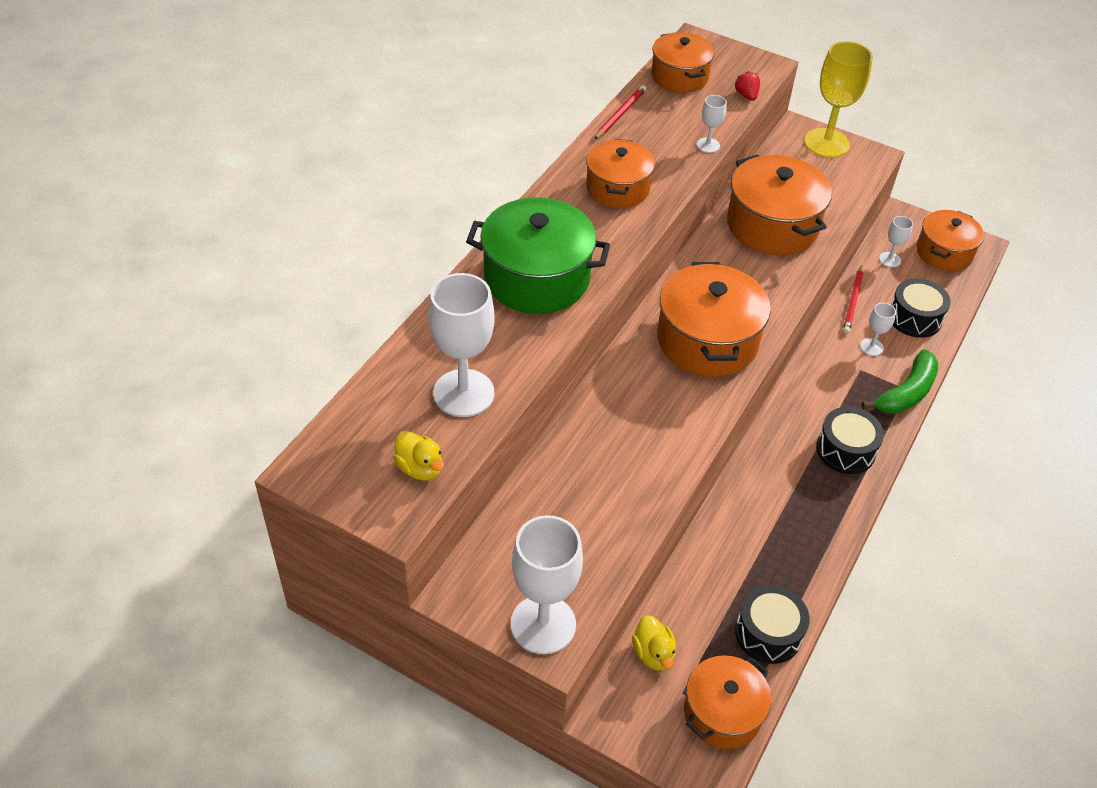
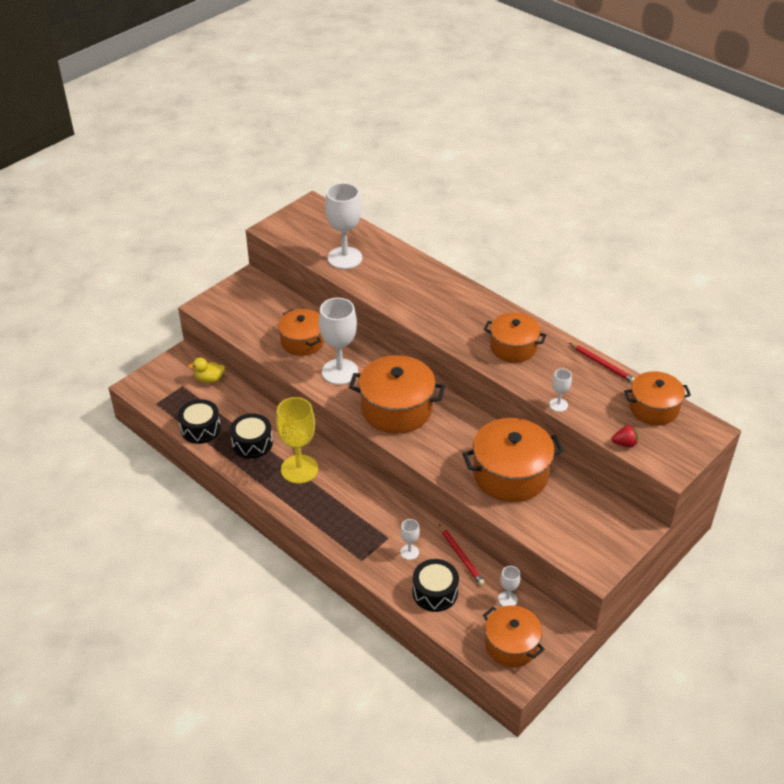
camera: 105 degrees right, 5 degrees down
yellow duck [393,431,444,481] -> none
green pot [466,197,610,314] -> none
white goblet [510,515,583,654] -> white goblet moved to [319,298,358,385]
orange pot [684,655,771,749] -> orange pot moved to [278,309,324,356]
yellow goblet [804,41,873,158] -> yellow goblet moved to [276,397,318,484]
black drum [816,407,884,474] -> black drum moved to [230,413,273,459]
red pencil [843,265,863,334] -> red pencil turned 150 degrees counterclockwise [439,524,485,586]
green banana [862,349,938,414] -> none

